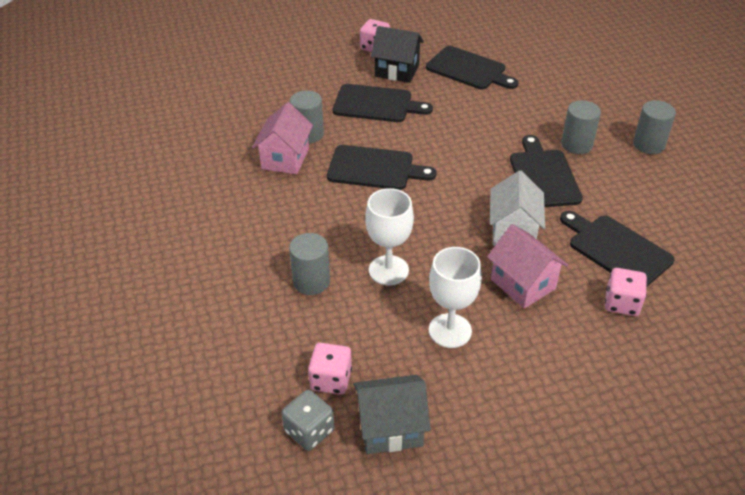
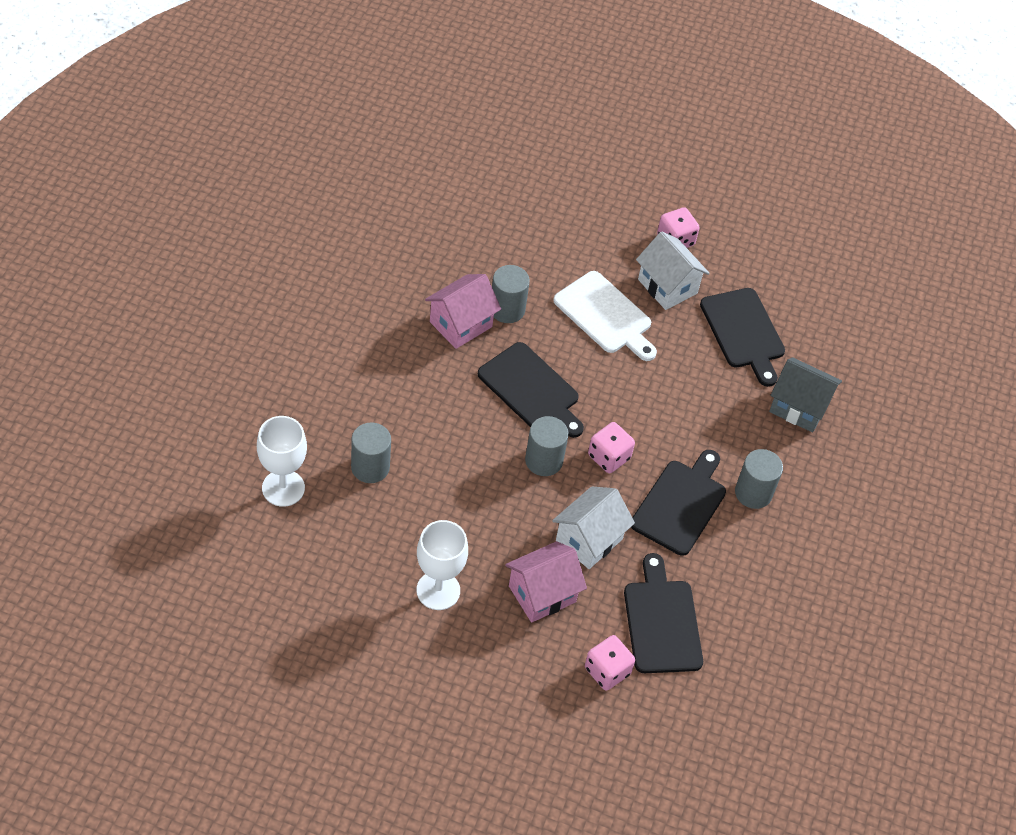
camera: 30 degrees right, 10 degrees up
grey dice [281,390,334,451] -> none
pink dice [308,343,352,395] -> pink dice moved to [588,422,635,473]
black cutting board [333,84,433,122] -> white cutting board [553,271,657,361]
grey house [353,375,431,454] -> grey house moved to [769,357,842,432]
white goblet [365,188,414,285] -> white goblet moved to [257,416,307,507]
black house [371,26,424,83] -> white house [636,232,710,310]
pink house [487,224,568,308] -> pink house turned 60 degrees clockwise [505,541,587,623]
grey cylinder [633,100,676,154] -> grey cylinder moved to [525,416,569,476]

